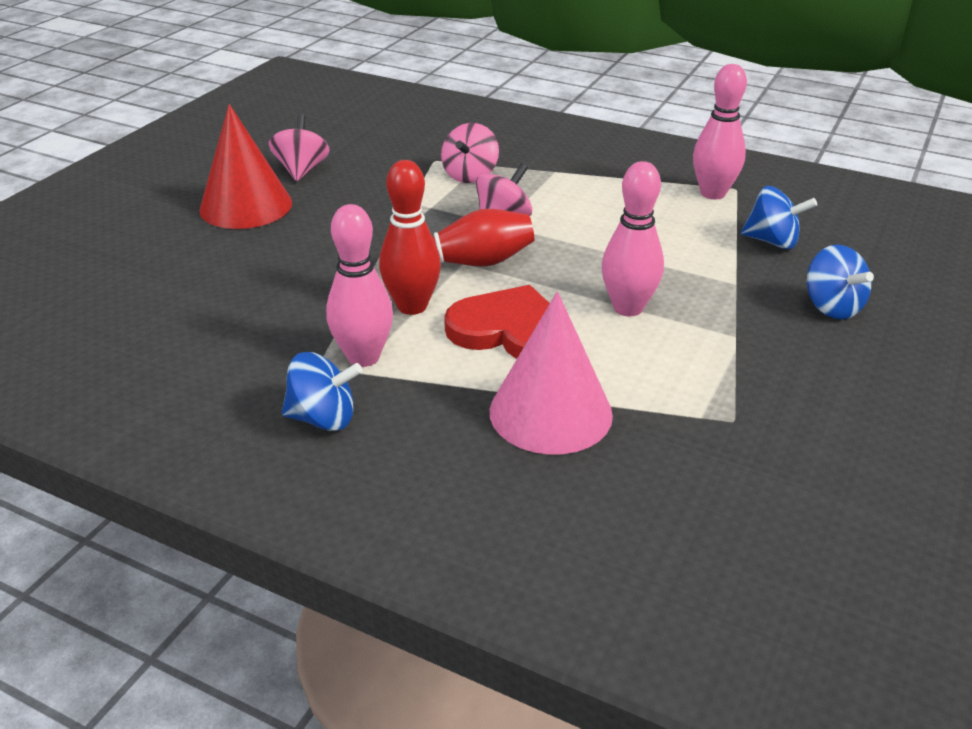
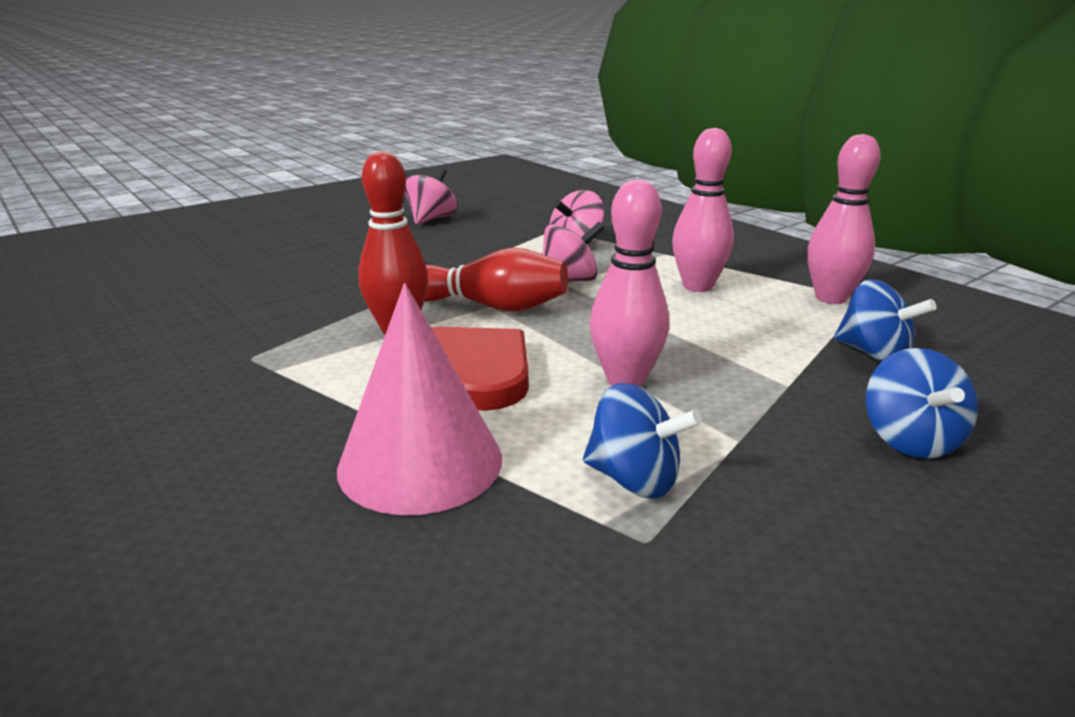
camera: 25 degrees right, 10 degrees down
red cone [199,104,292,229] -> none
blue spinning top [282,352,363,431] -> blue spinning top moved to [583,383,702,499]
pink bowling pin [326,204,393,367] -> pink bowling pin moved to [672,128,734,292]

